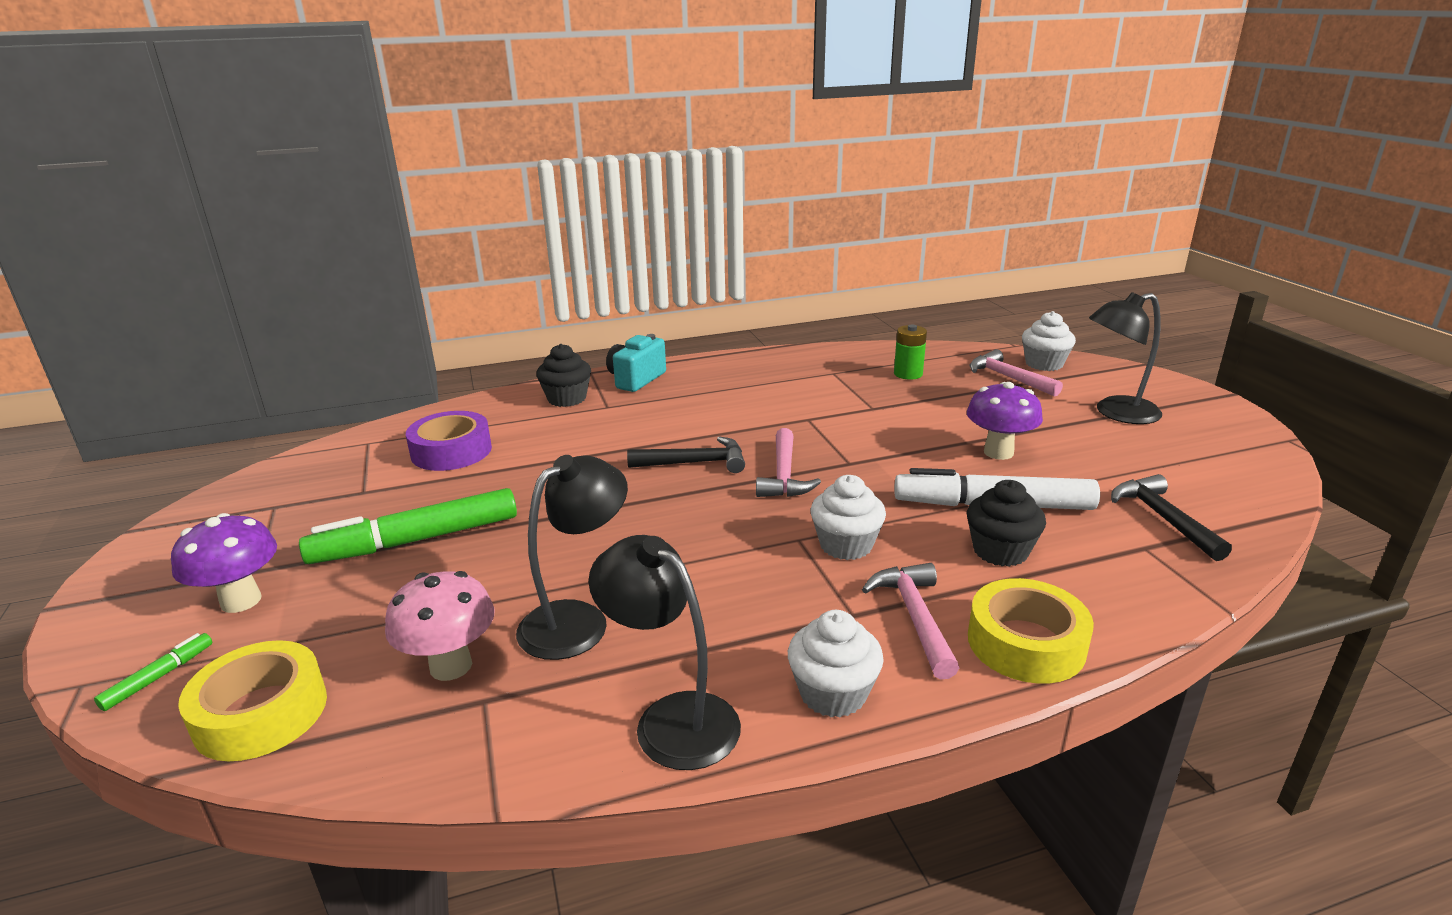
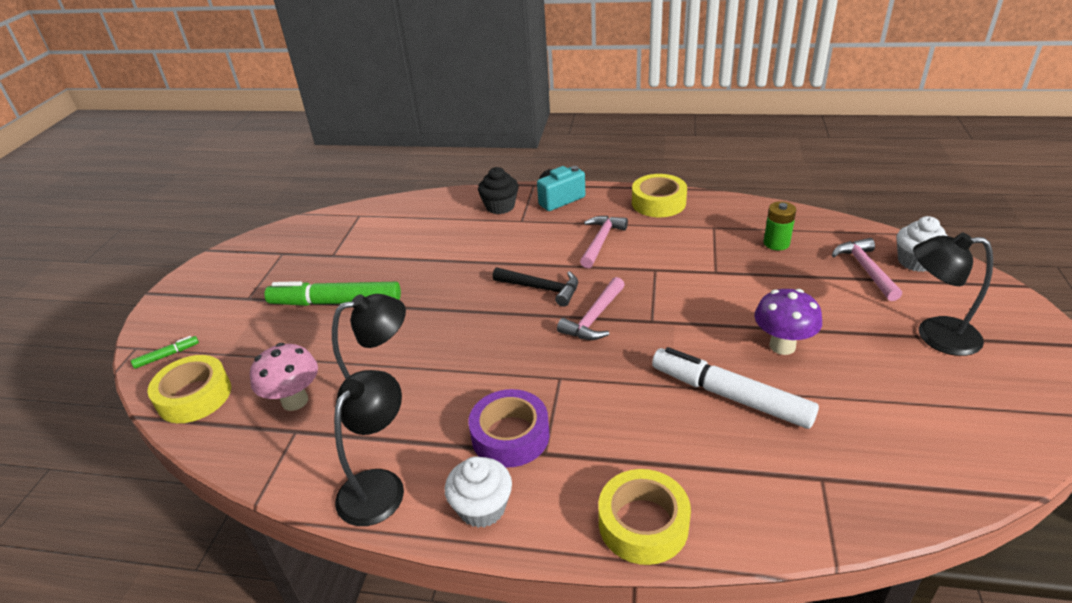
camera: 30 degrees right, 10 degrees up
purple mushroom [171,513,277,613] -> none
purple tape [406,411,492,471] -> purple tape moved to [468,389,549,468]
black lamp [589,535,741,770] -> black lamp turned 45 degrees clockwise [334,370,404,526]
white cupcake [811,475,886,560] -> none
pink hammer [862,563,959,679] -> pink hammer moved to [580,216,628,268]
black cupcake [967,480,1046,567] -> none
black hammer [1111,474,1232,561] -> none
none -> yellow tape [632,174,687,217]

